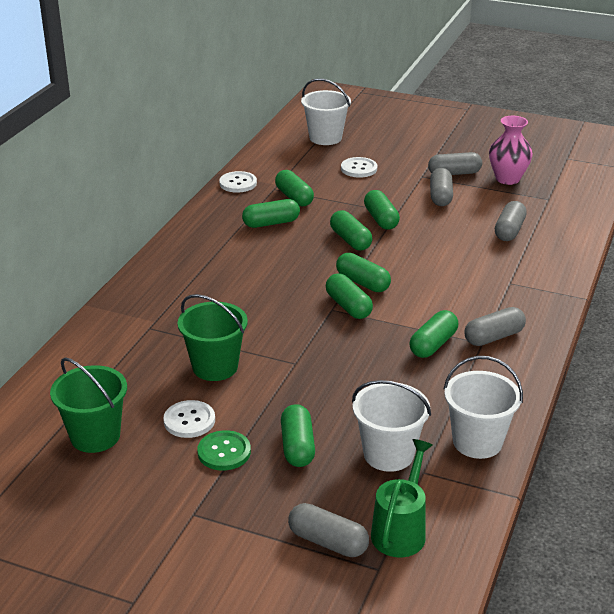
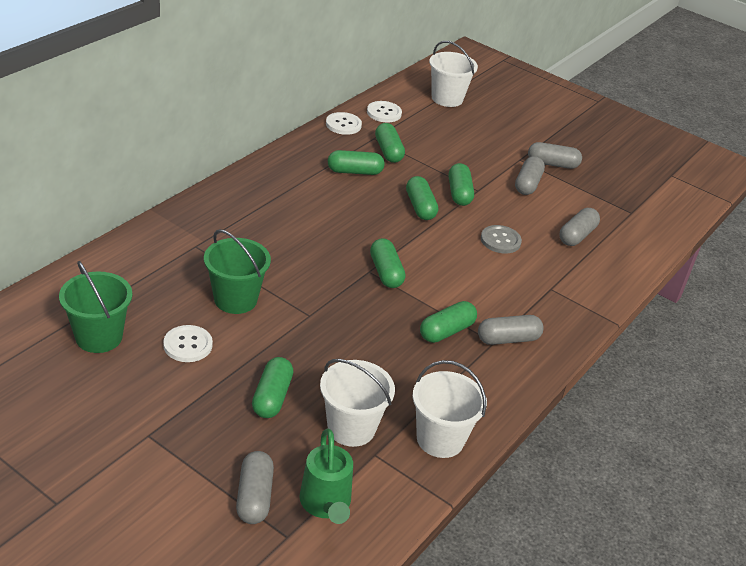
camera: 10 degrees right, 5 degrees up
green button [197,430,251,471] -> none
grey capsule [288,503,369,557] -> grey capsule turned 45 degrees clockwise [236,451,274,524]
green capsule [336,253,391,292] -> none
white button [341,157,377,178] -> white button moved to [367,101,402,123]
green watering can [371,439,433,557] -> green watering can turned 135 degrees clockwise [300,429,353,524]
pink vase [489,116,533,185] -> none
none -> grey button [481,225,522,254]

